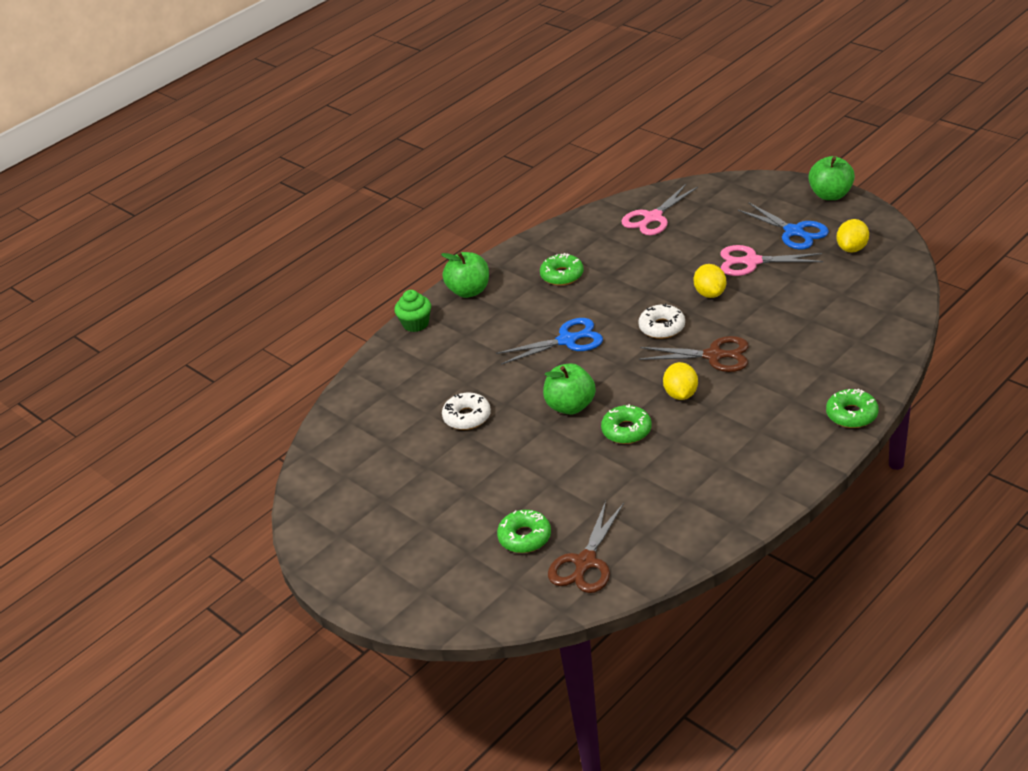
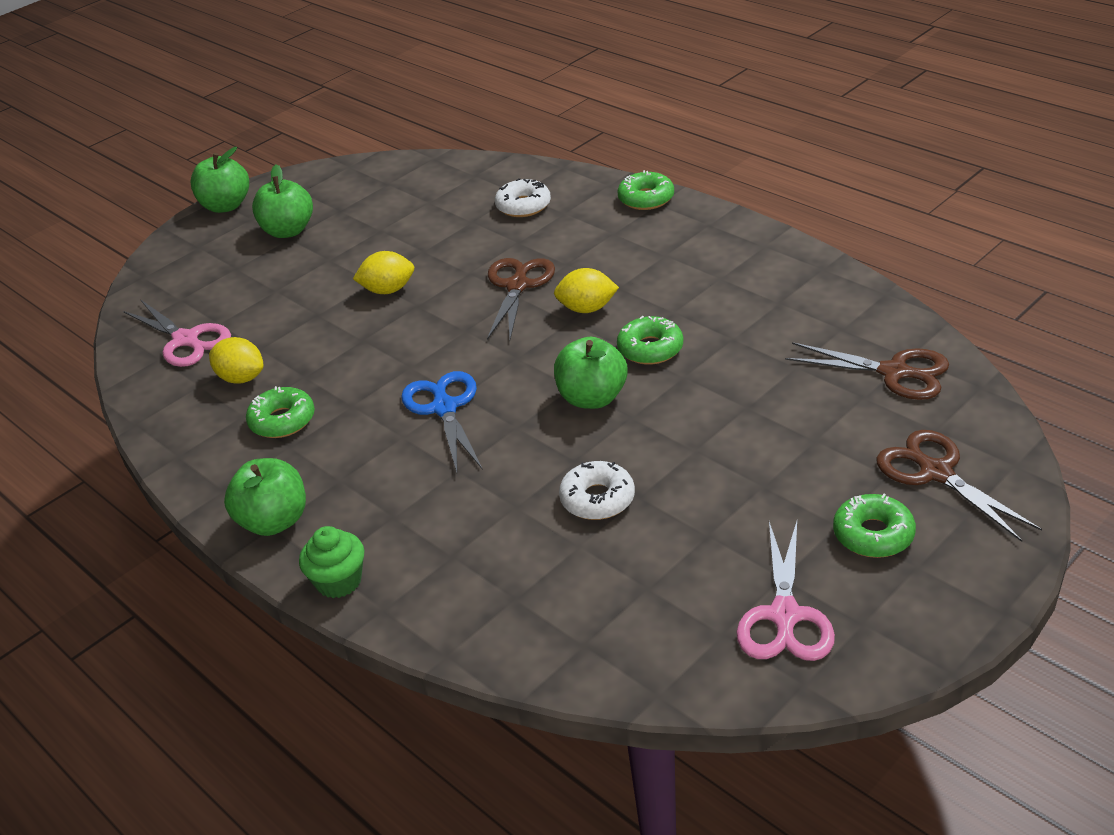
camera: 90 degrees left, 0 degrees up
green donut [497,510,551,553] -> green donut moved to [833,493,916,558]
white donut [638,303,685,339] -> white donut moved to [495,178,551,217]
pink scissors [720,245,823,276] -> pink scissors moved to [737,521,835,661]
blue scissors [738,202,829,250] -> green apple [252,164,313,238]
yellow lemon [837,219,869,252] -> yellow lemon moved to [209,337,264,384]
none -> brown scissors [877,430,1042,542]

